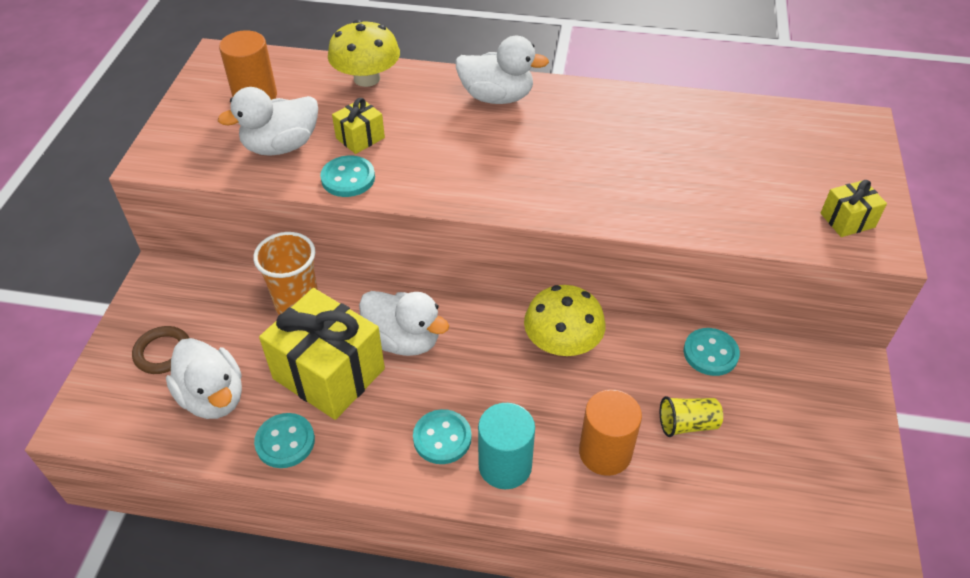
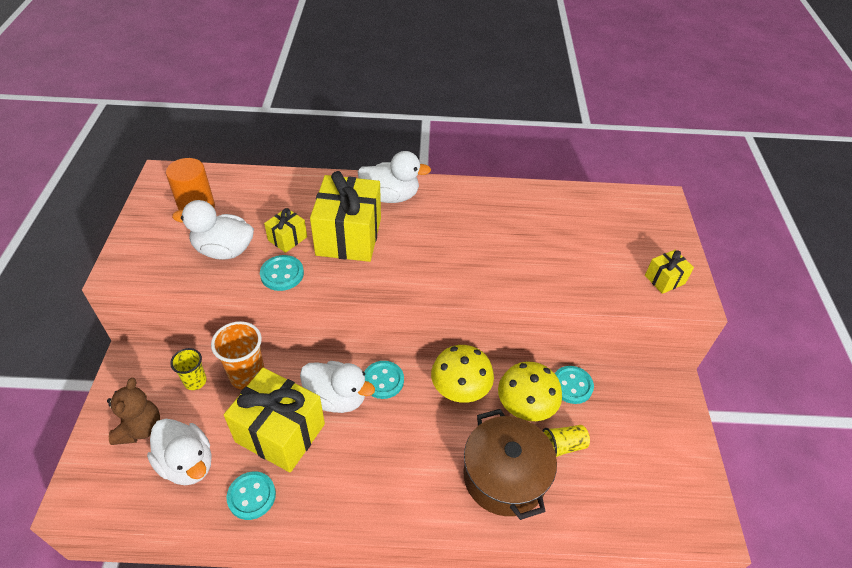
camera: 10 degrees left, 0 degrees up
brown ring [132,326,189,374] -> brown teddy bear [107,378,160,445]
white duck [218,87,318,156] -> white duck turned 45 degrees clockwise [172,200,254,260]
yellow mushroom [328,20,400,87] -> yellow mushroom moved to [498,362,562,421]
turquoise button [413,409,472,464] -> turquoise button moved to [364,361,404,399]
turquoise cylinder [478,403,535,489] -> none
orange cylinder [579,389,642,476] -> brown pot [463,409,557,520]
none -> yellow cup [170,348,207,390]
none -> yellow gift [310,171,381,262]

